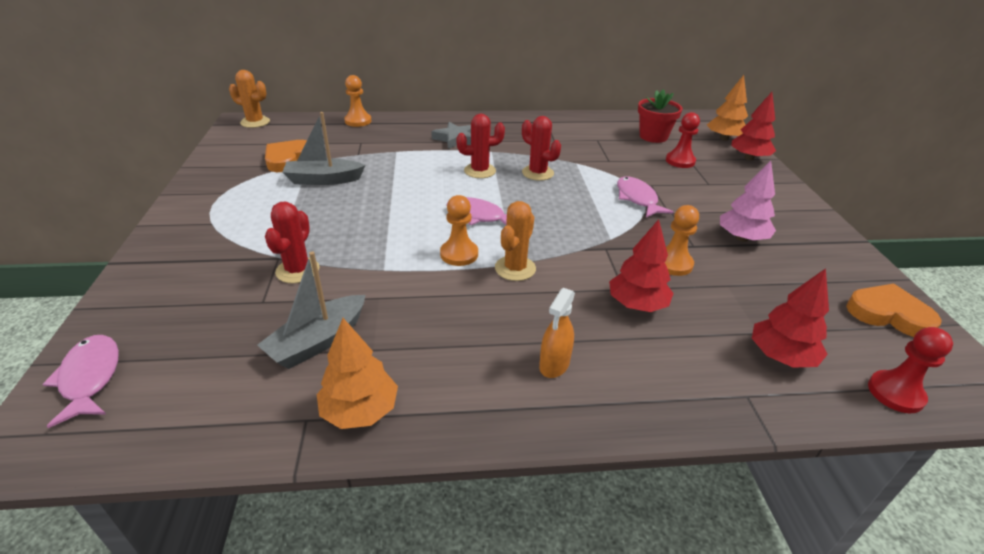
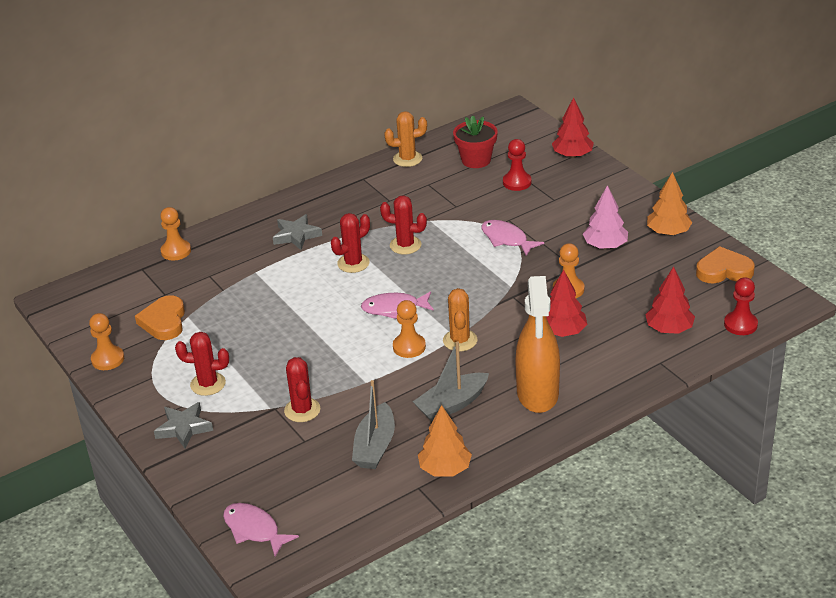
camera: 25 degrees left, 0 degrees up
orange cactus [229,70,270,128] -> orange cactus moved to [384,111,427,167]
grey boat [282,112,365,185] -> grey boat moved to [413,341,489,421]
orange spray bottle [539,288,575,378] -> orange spray bottle [516,276,560,413], size x2.09
orange tree [707,75,748,141] -> orange tree moved to [647,172,693,236]
none -> orange pawn [89,313,124,370]
none -> grey star [154,402,213,448]
none -> red cactus [175,332,229,396]

